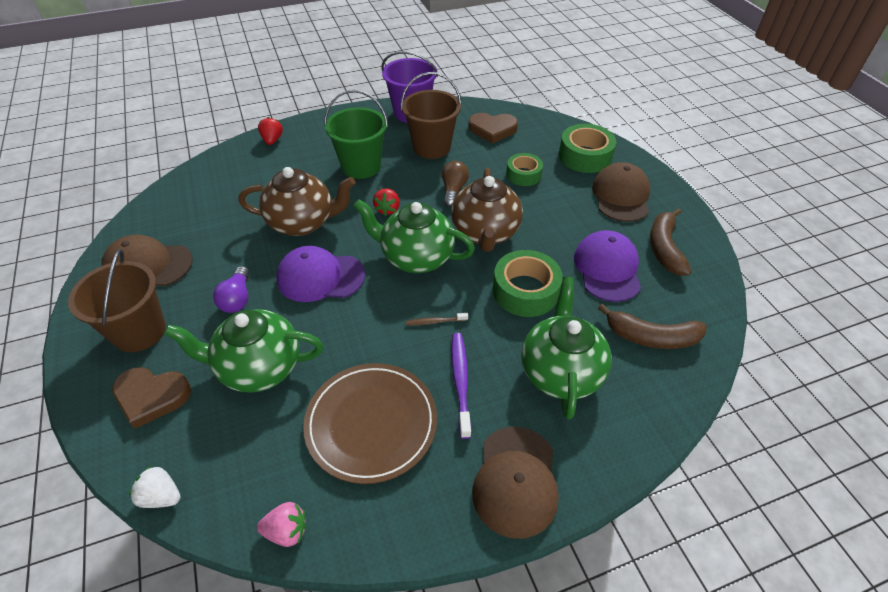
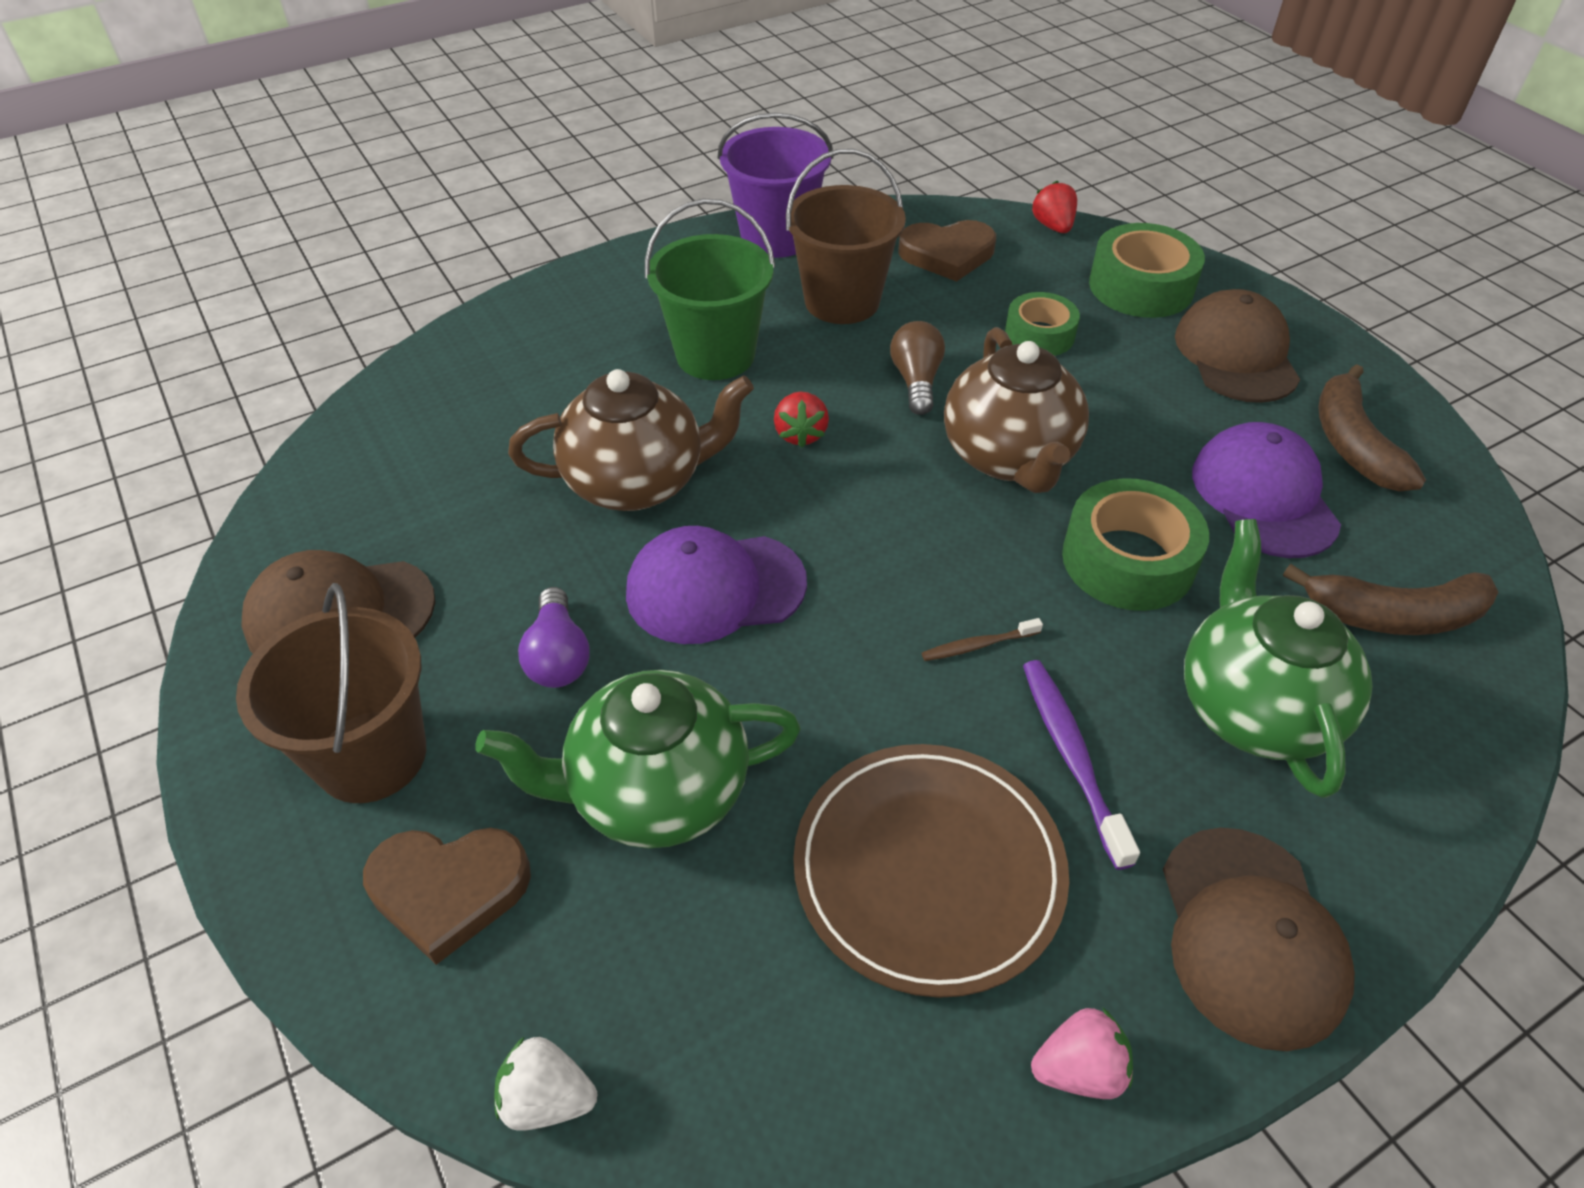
camera: 10 degrees left, 0 degrees up
pink strawberry [257,502,306,547] -> pink strawberry moved to [1031,1007,1133,1099]
red strawberry [258,117,283,145] -> red strawberry moved to [1032,181,1077,233]
green teapot [354,199,475,273] -> none

